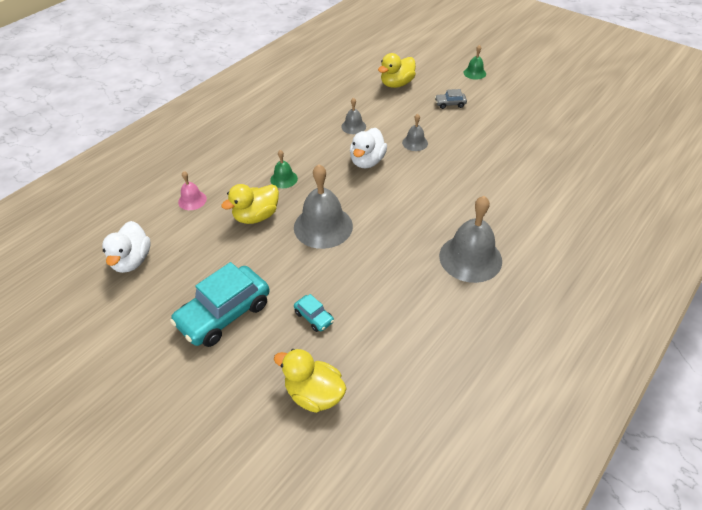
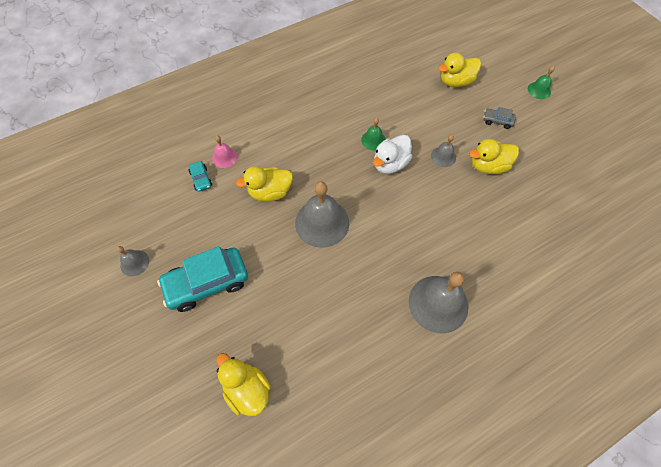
camera: 20 degrees right, 15 degrees up
white duck [102,221,150,273] -> none
green bell [270,150,298,188] -> green bell moved to [361,118,386,150]
turquoise car [294,294,334,332] -> turquoise car moved to [189,161,212,192]
grey bell [341,97,366,134] -> grey bell moved to [117,246,149,276]
none -> yellow duck [469,139,519,174]

